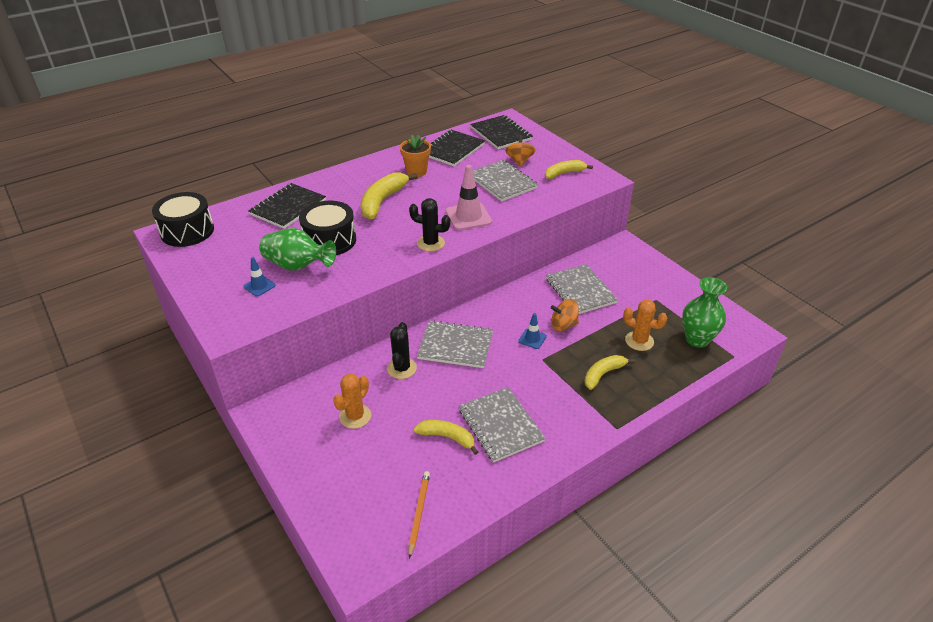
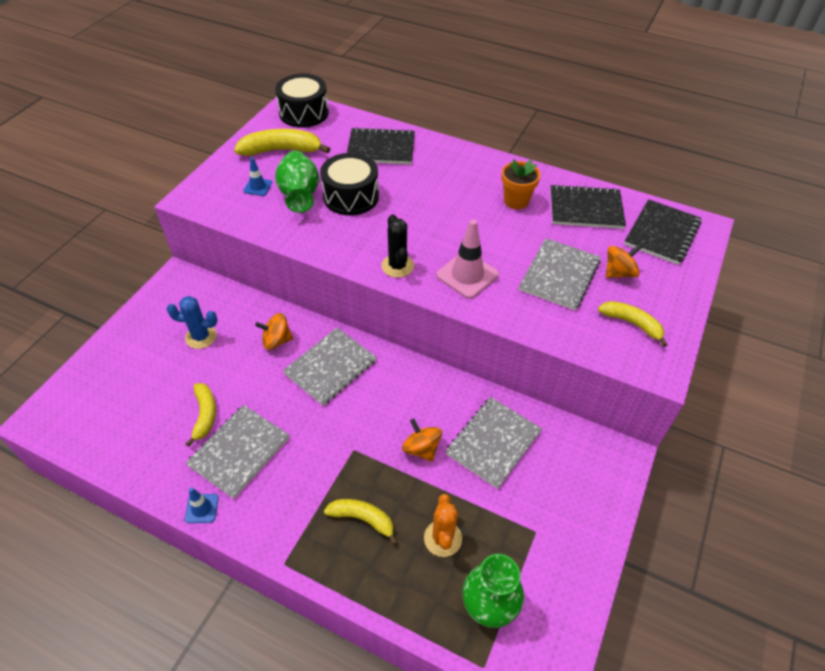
camera: 60 degrees right, 10 degrees up
orange cactus [333,373,371,429] -> blue cactus [167,296,217,349]
yellow banana [360,172,418,220] -> yellow banana moved to [234,129,330,156]
black cactus [387,322,417,379] -> orange spinning top [255,313,293,350]
orange pencil [408,471,430,559] -> none
grey notebook [417,320,493,368] -> grey notebook turned 60 degrees clockwise [283,328,377,406]
blue traffic cone [518,313,547,349] -> blue traffic cone moved to [185,487,219,523]

